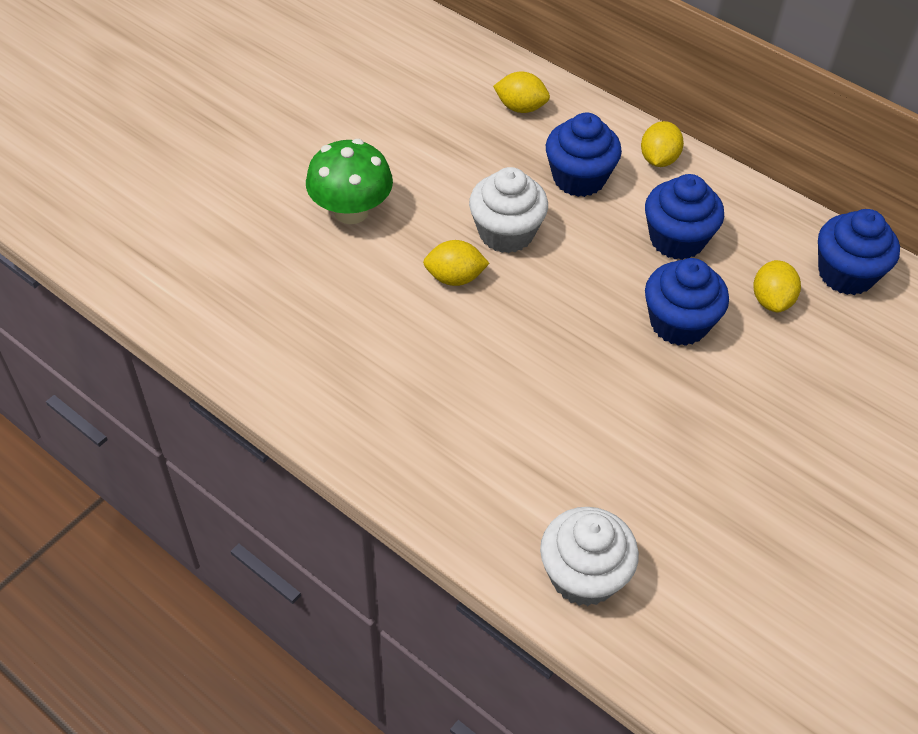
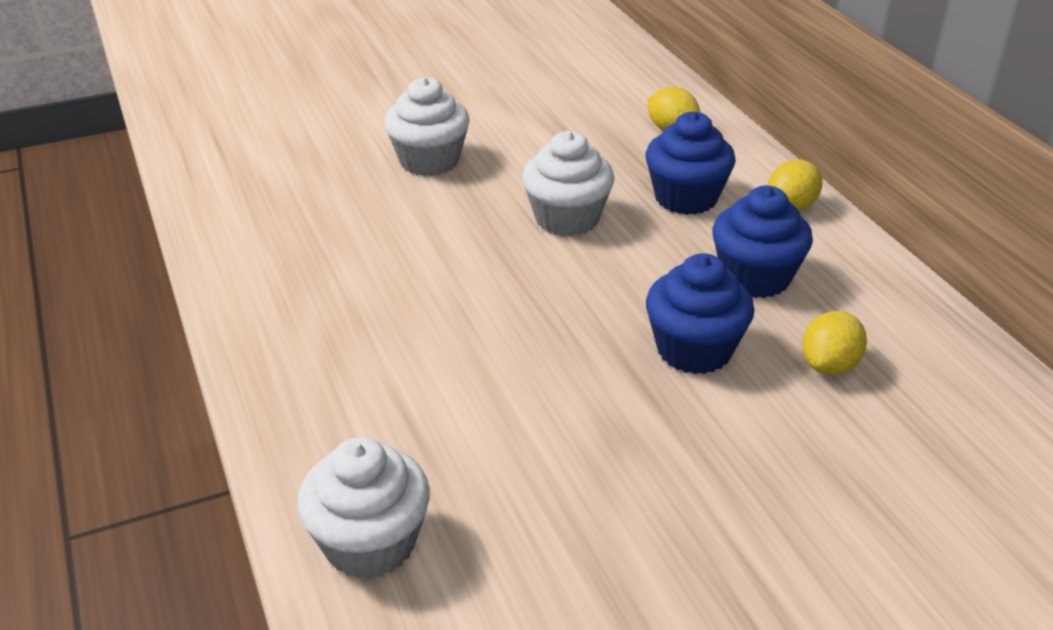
camera: 30 degrees right, 15 degrees down
green mushroom [306,139,393,224] -> white cupcake [384,77,470,176]
yellow lemon [423,240,490,286] -> none
blue cupcake [818,209,900,295] -> none

